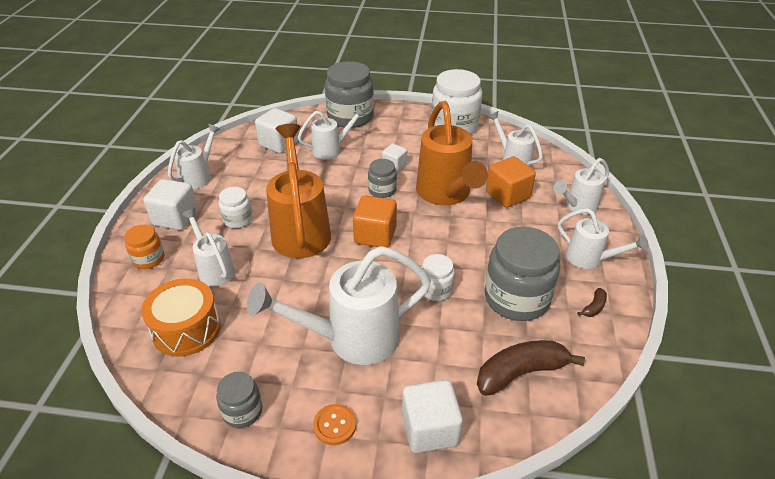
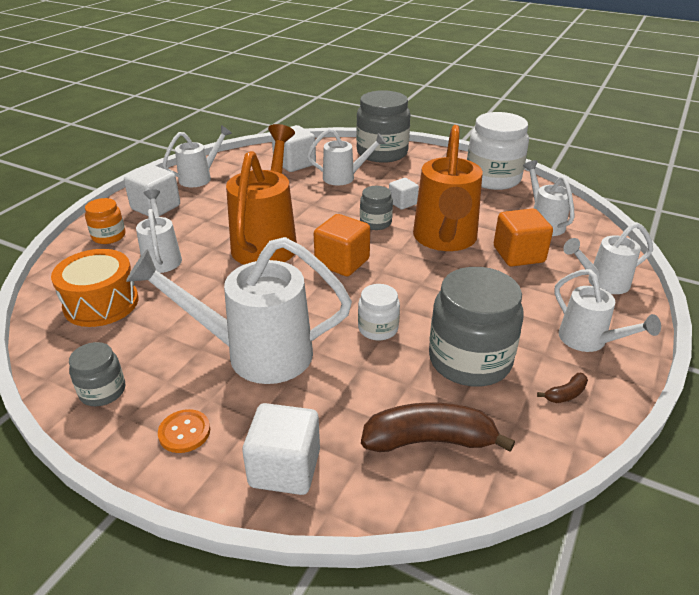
camera: 20 degrees right, 5 degrees down
white jar [219,187,252,228] -> none

